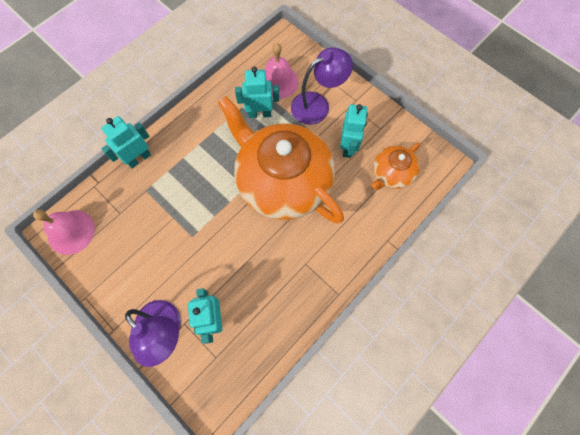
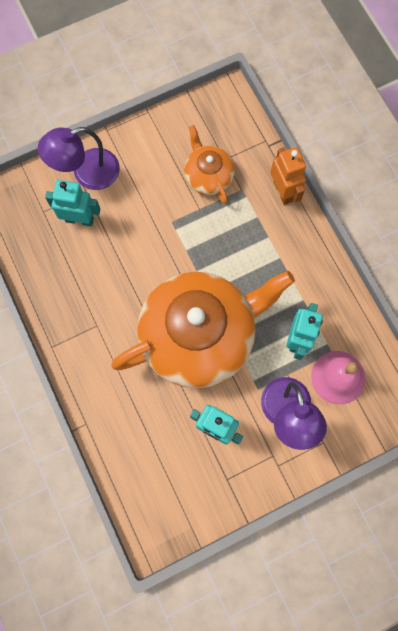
camera: 110 degrees right, 5 degrees up
pink bell [33,210,95,255] -> none
turquoise robot [101,116,151,168] -> orange robot [270,147,306,205]
orange teapot [371,143,420,190] -> orange teapot moved to [184,125,235,204]

